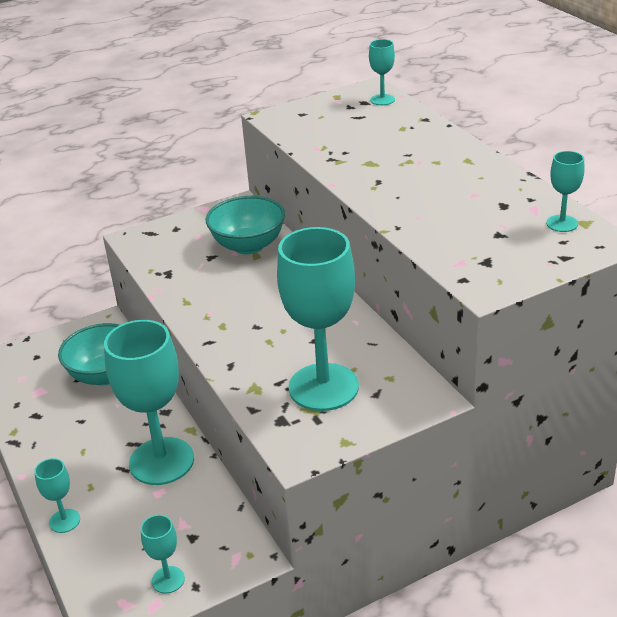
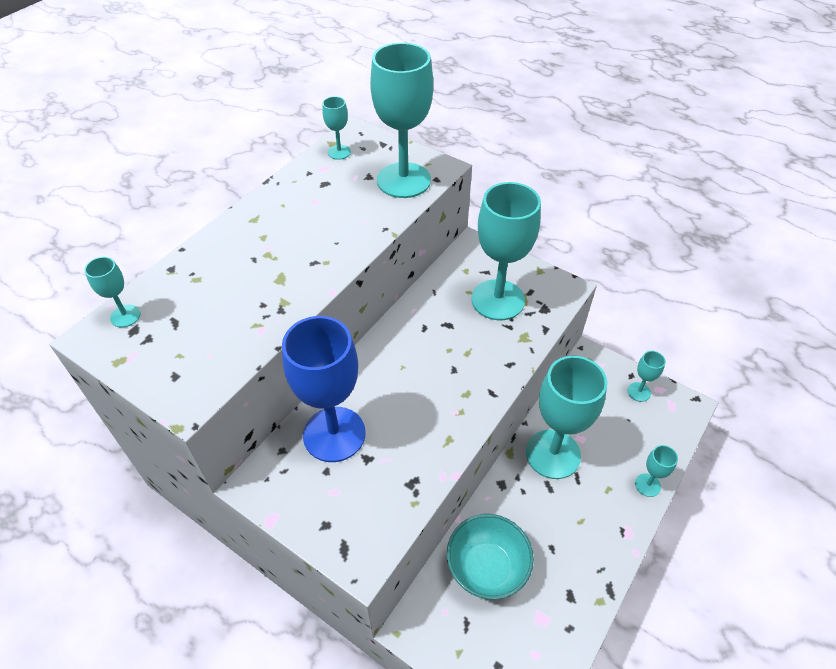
camera: 120 degrees left, 15 degrees up
turquoise bowl [206,196,285,254] -> blue goblet [282,316,366,462]
none -> turquoise goblet [370,43,433,198]

